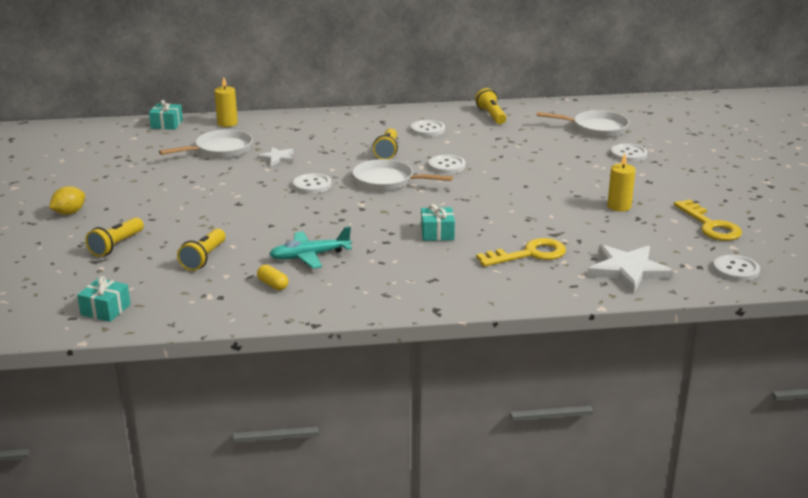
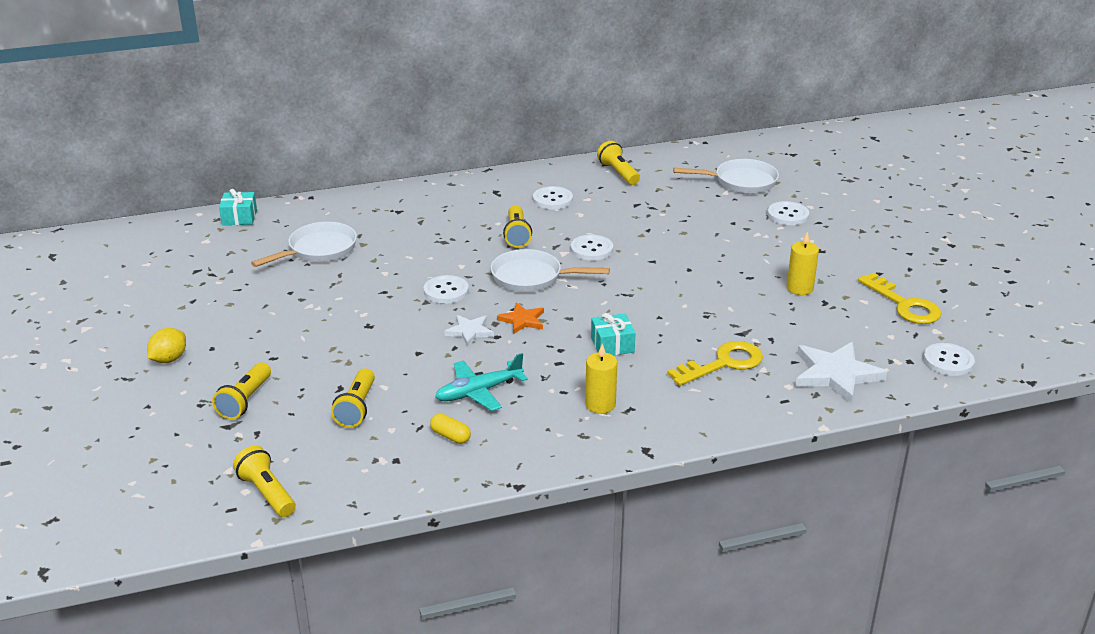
camera: 10 degrees left, 5 degrees up
turquoise gift [77,276,131,322] -> yellow flashlight [233,446,296,517]
yellow candle [215,77,238,127] -> yellow candle moved to [585,344,617,414]
white star [257,147,294,166] -> white star moved to [444,315,494,346]
none -> orange star [497,303,544,334]

